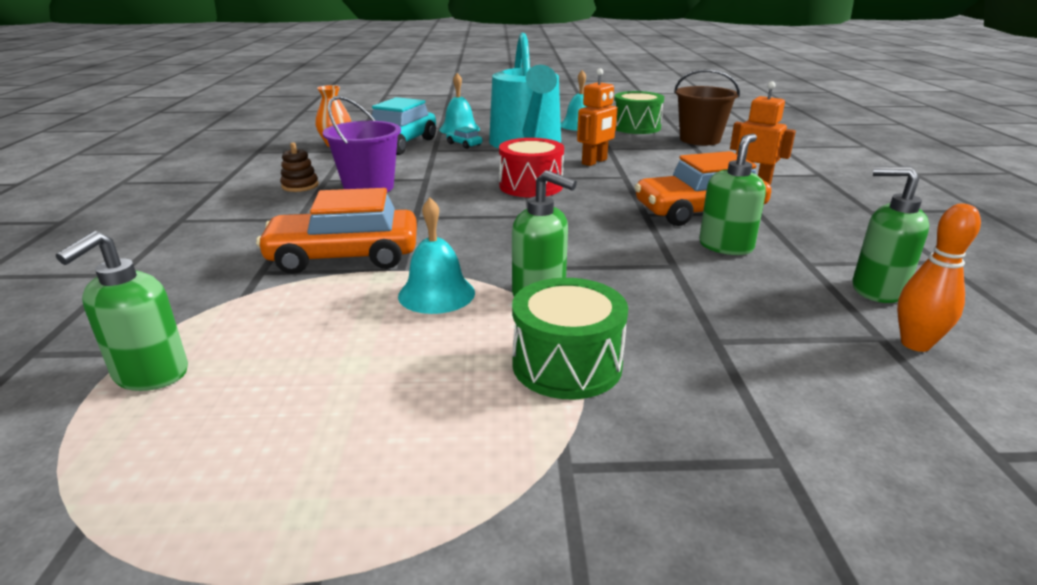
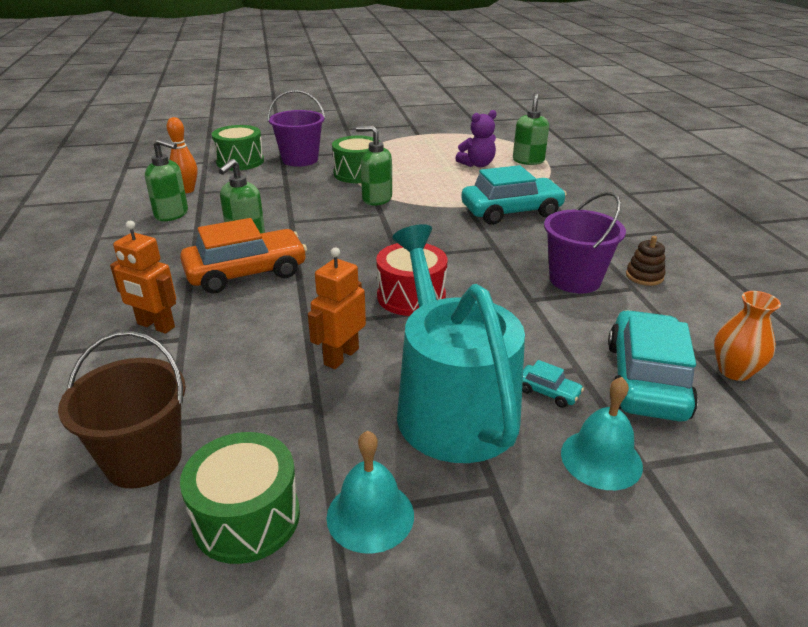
camera: 170 degrees right, 5 degrees up
orange car [256,188,417,274] -> turquoise car [461,165,567,225]
turquoise bell [398,198,475,314] -> none
none -> green drum [212,125,264,170]
none -> purple bucket [268,90,325,167]
none -> purple teddy bear [456,110,497,167]

